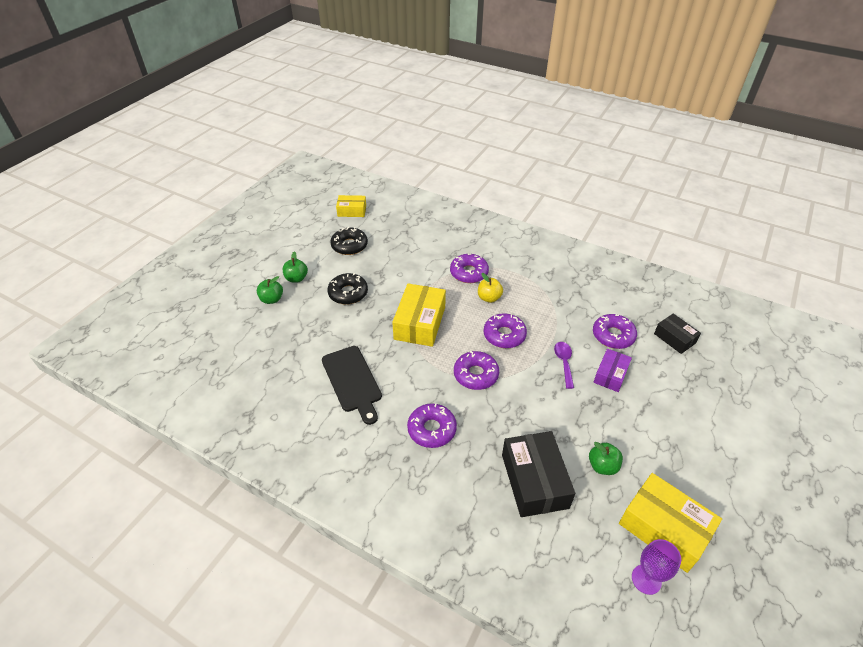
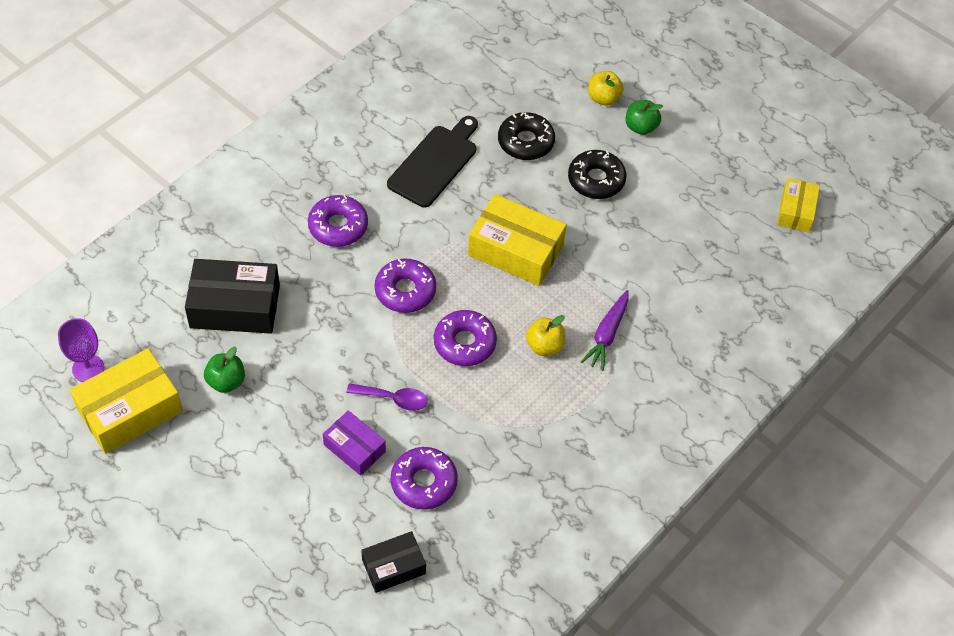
camera: 100 degrees right, 10 degrees up
green apple [257,276,283,304] -> yellow apple [589,71,624,105]
black cutting board [322,346,382,425] -> black cutting board turned 135 degrees clockwise [387,116,478,207]
black donut [331,227,368,255] -> black donut moved to [498,112,555,160]
purple donut [450,254,489,283] -> purple carrot [581,290,629,371]

